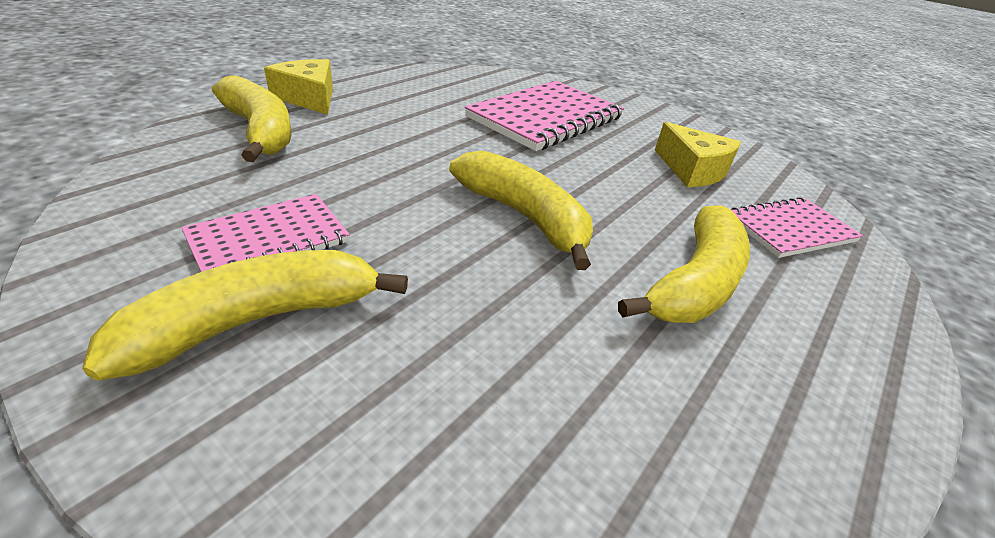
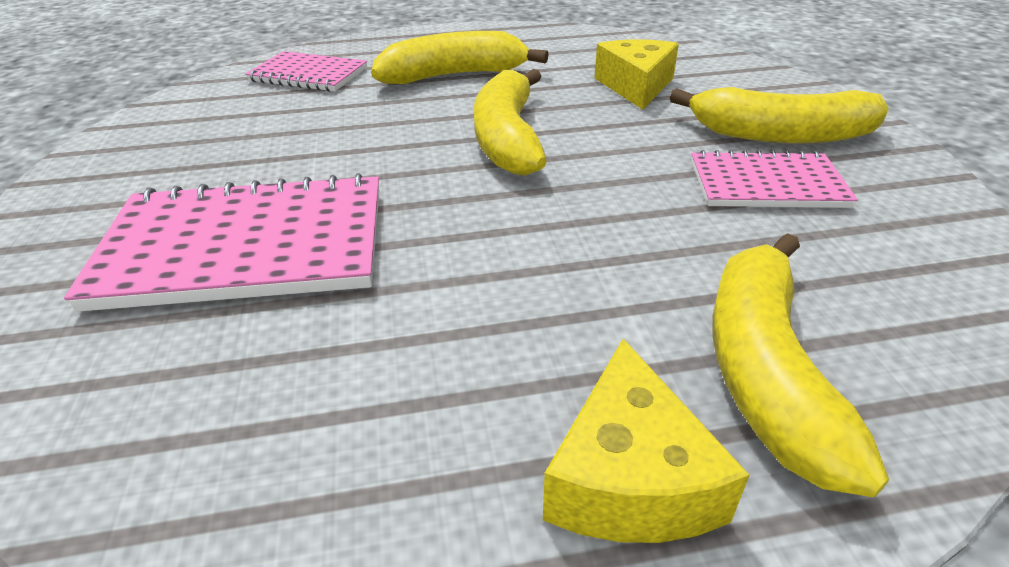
camera: 135 degrees left, 0 degrees up
yellow cheese [655,122,741,187] -> yellow cheese moved to [595,40,679,110]

